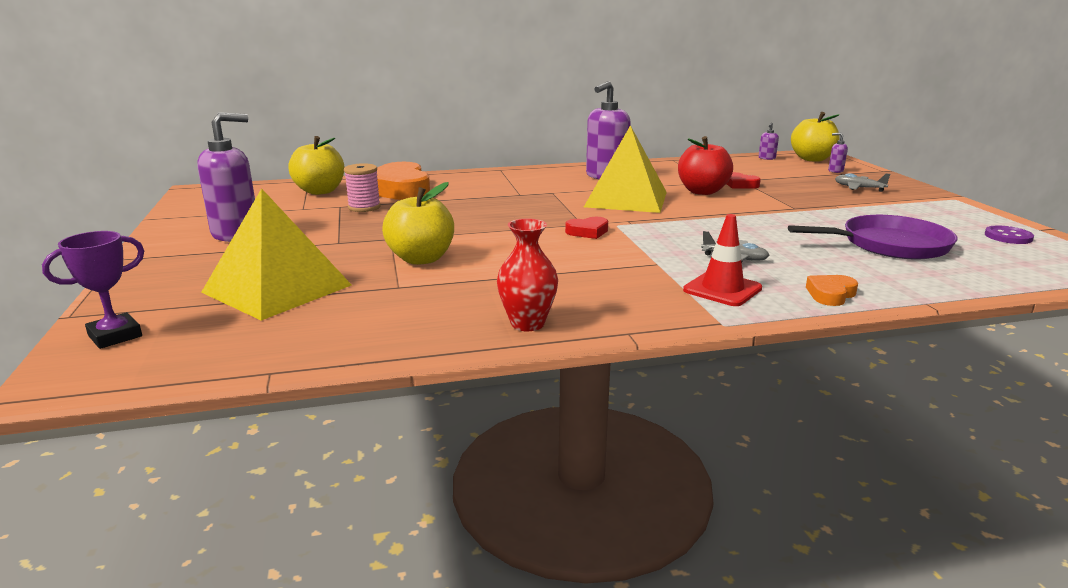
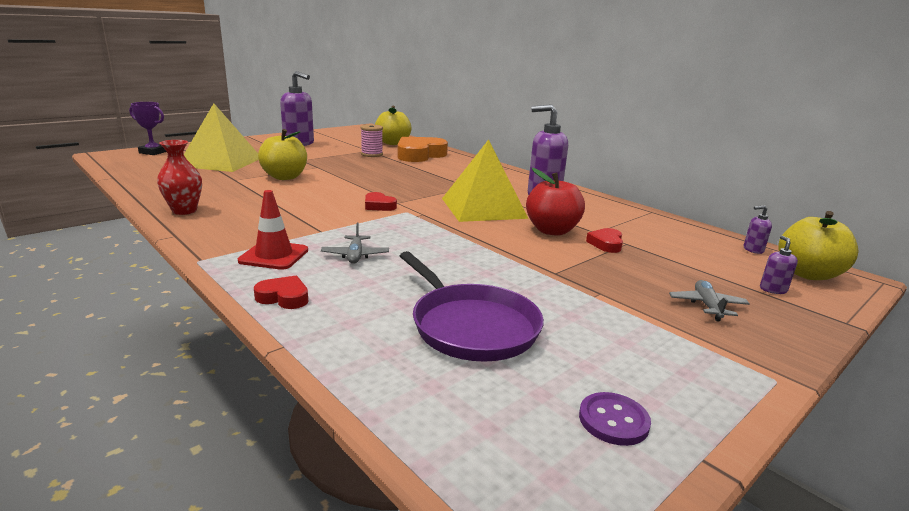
camera: 60 degrees right, 0 degrees up
orange heart [806,275,858,306] -> red heart [254,276,308,309]

